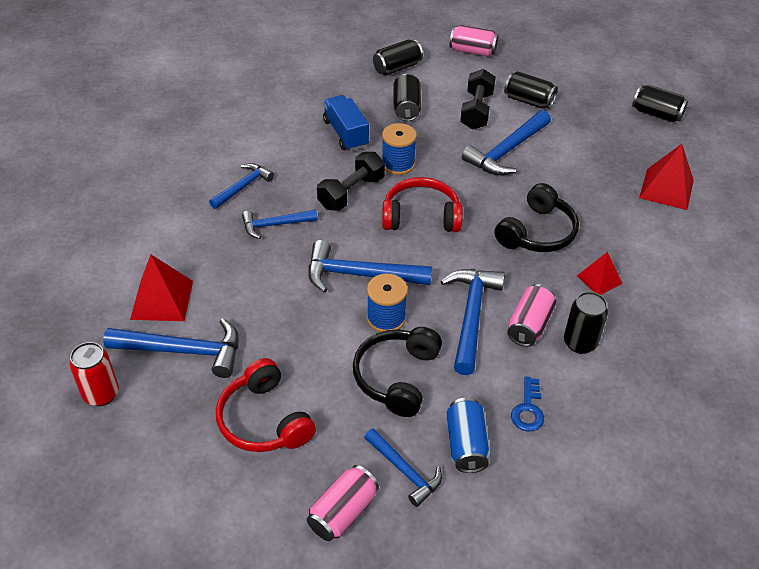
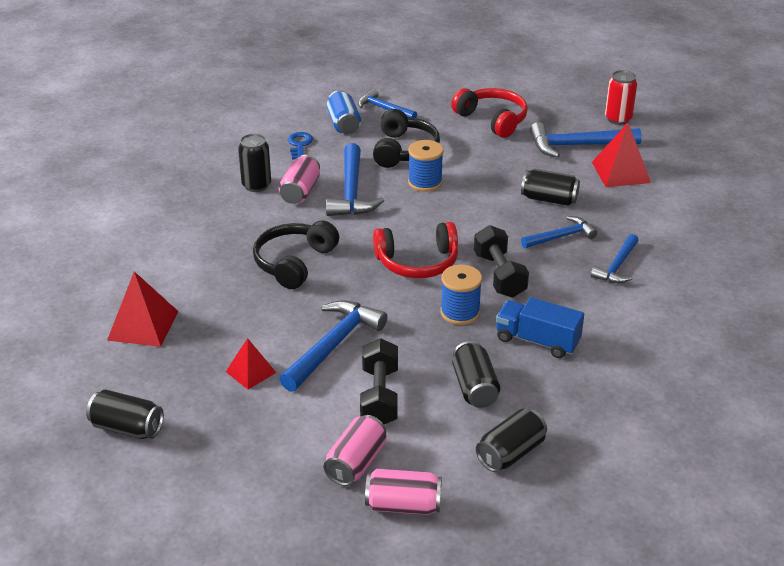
camera: 170 degrees right, 10 degrees down
pink can [307,465,379,541] -> pink can moved to [323,415,387,486]
blue hammer [308,240,432,293] -> none
black dumbbell [317,152,385,211] -> black dumbbell turned 45 degrees counterclockwise [474,225,529,298]
blue truck [323,95,369,151] -> blue truck turned 150 degrees clockwise [496,297,584,358]
black can [504,71,558,109] -> black can moved to [521,169,580,206]
red pyramid [577,252,623,295] -> red pyramid moved to [226,338,276,390]

